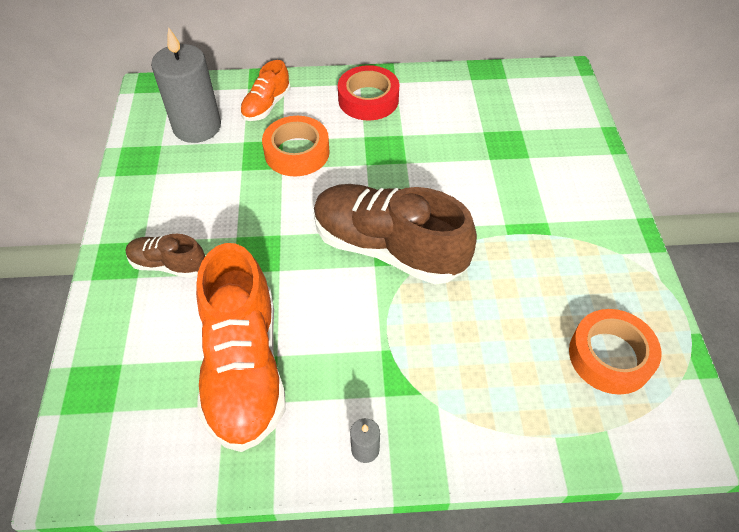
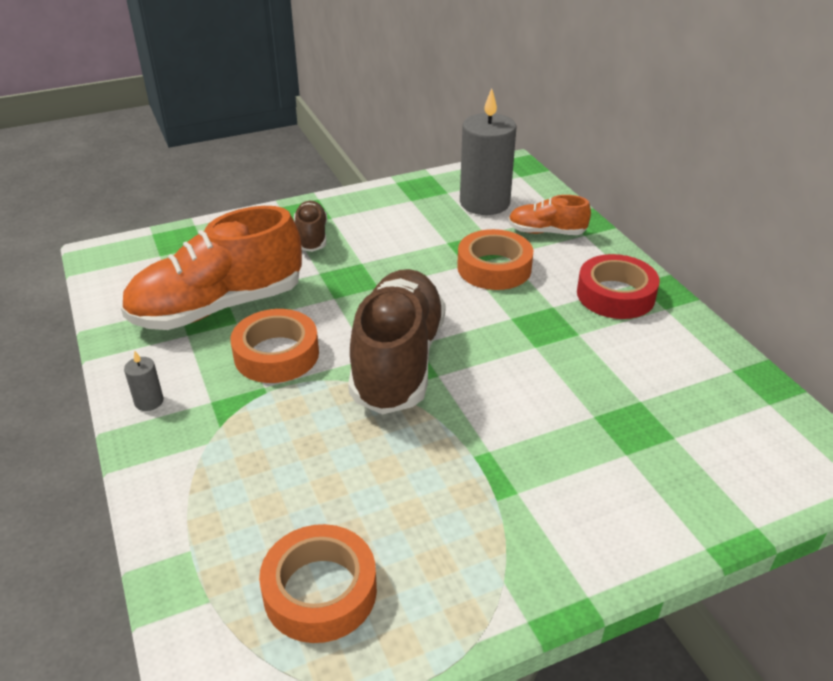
camera: 70 degrees right, 15 degrees down
none -> orange tape [230,309,319,383]

